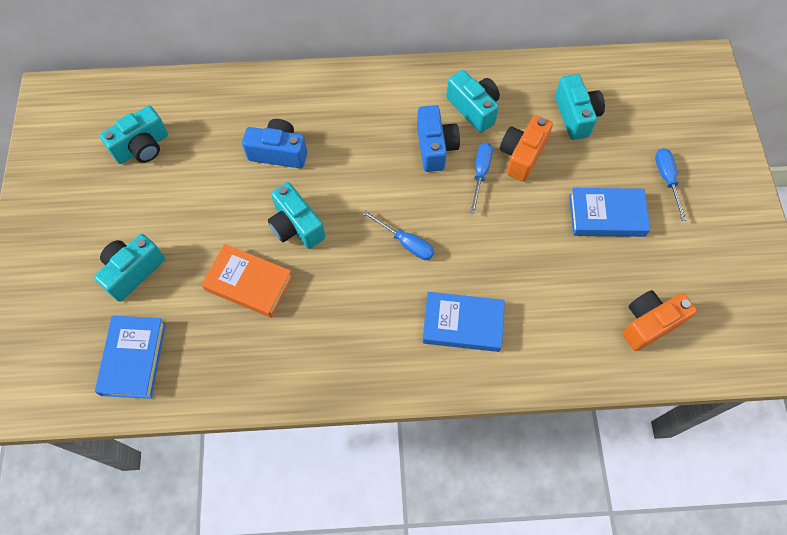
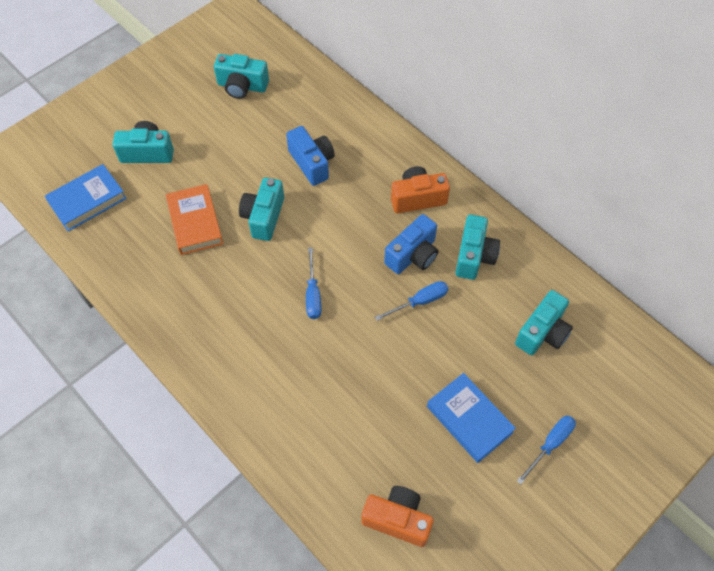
camera: 50 degrees right, 5 degrees down
blue book [422,292,505,352] -> none
orange camera [500,115,553,182] -> orange camera moved to [391,166,450,213]

